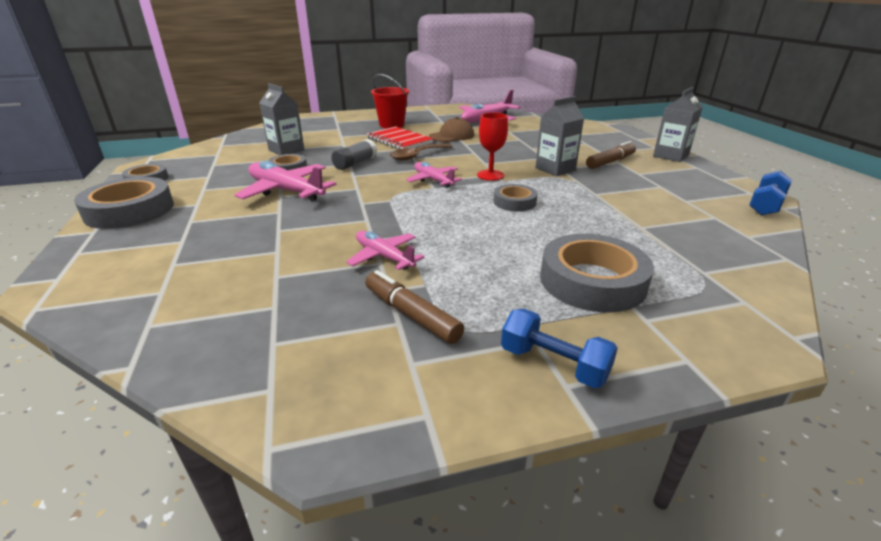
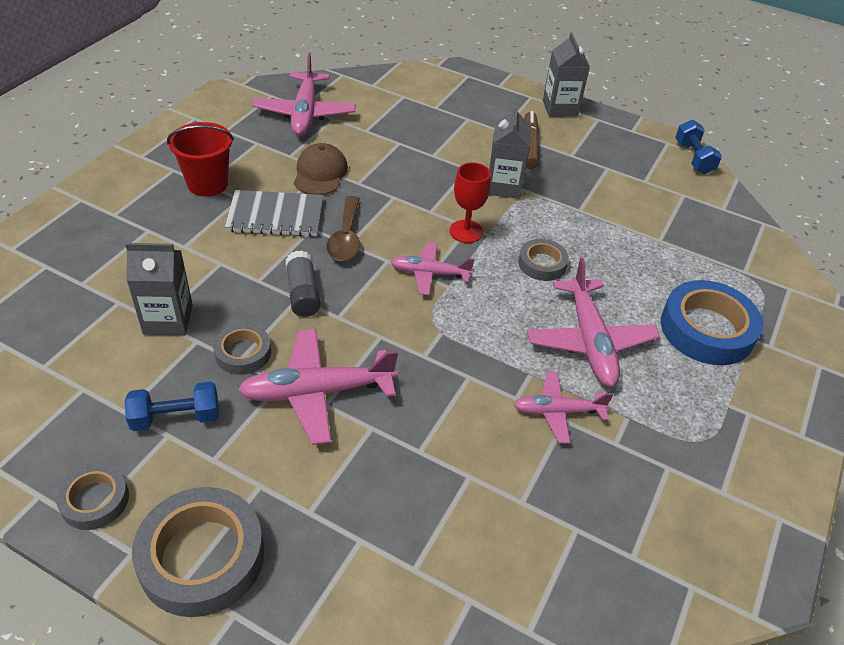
camera: 50 degrees left, 15 degrees up
brown marker [365,270,464,344] -> none
red notebook [366,127,433,149] -> grey notebook [225,190,323,237]
blue dumbbell [501,309,618,388] -> blue dumbbell moved to [125,381,219,431]
grey tape [540,234,654,313] -> blue tape [661,280,763,365]
none -> pink plane [527,258,660,387]

